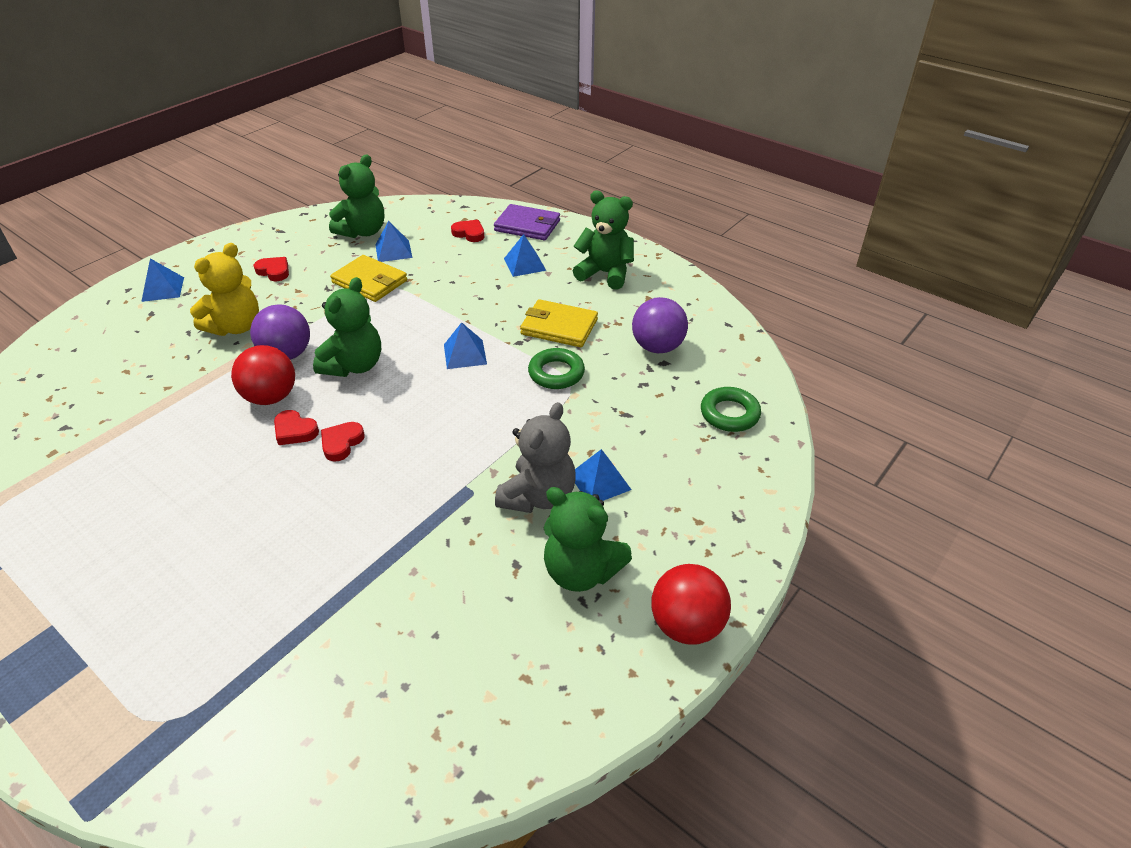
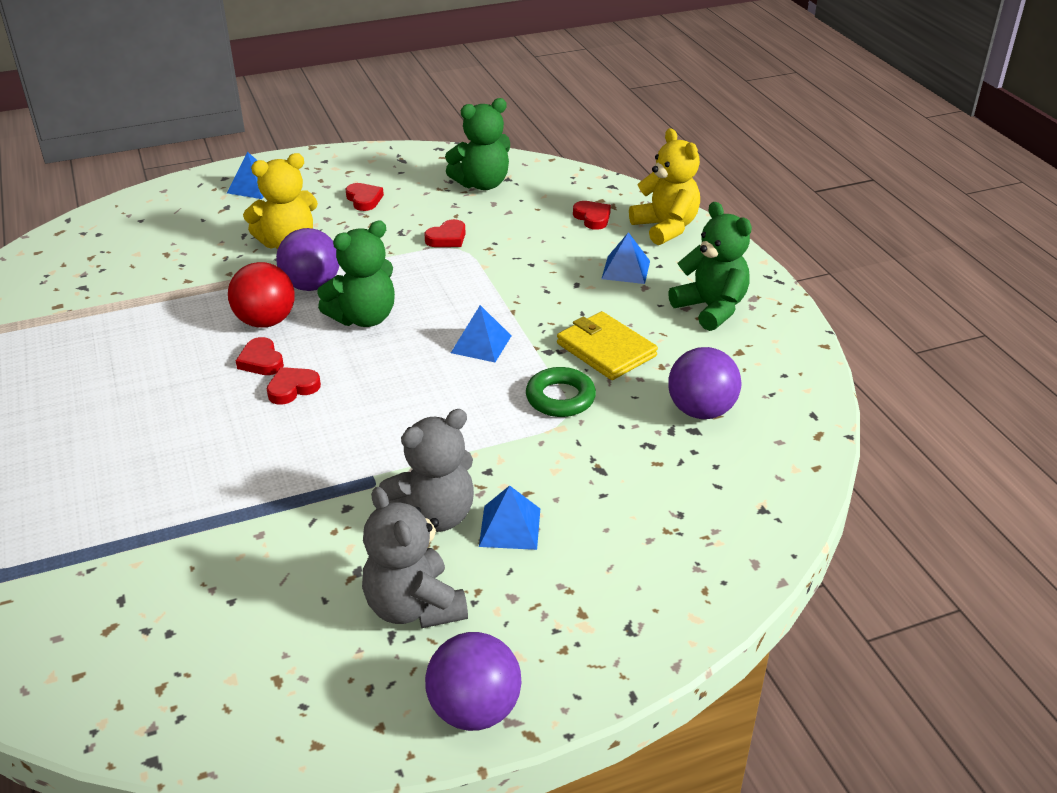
camera: 30 degrees right, 5 degrees down
yellow wallet [330,255,407,302] -> red heart [424,219,466,247]
blue pyramid [375,221,412,262] -> none
purple wallet [494,204,560,240] -> yellow teddy bear [629,128,700,245]
green teddy bear [544,487,632,592] -> grey teddy bear [362,487,468,628]
red ball [651,564,731,644] -> purple ball [425,632,521,731]
green ring [701,387,761,432] -> none

